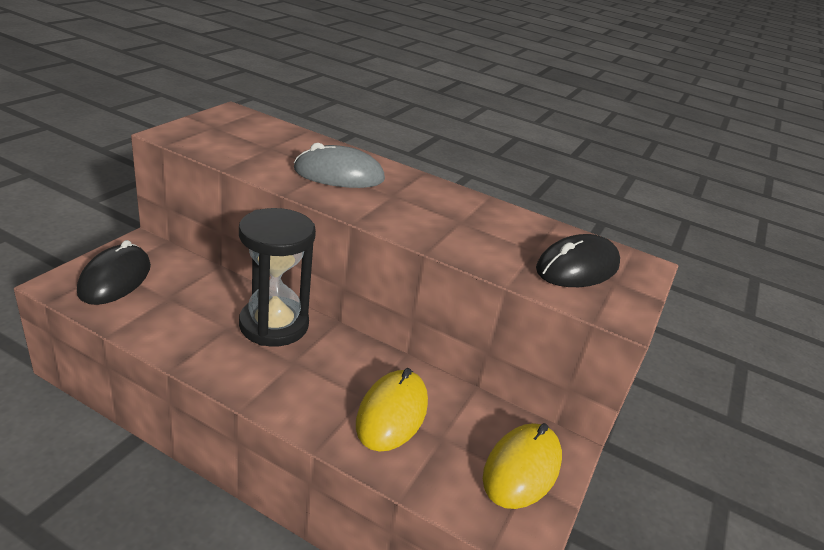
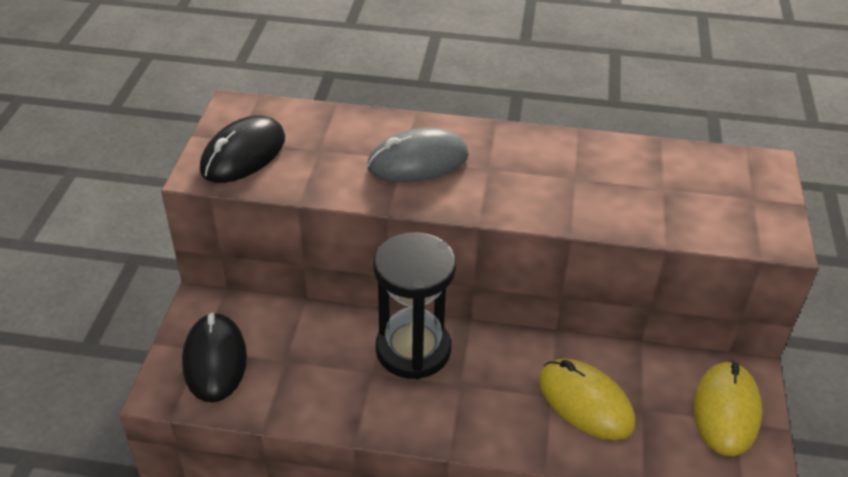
camera: 15 degrees left, 10 degrees up
yellow mouse [356,368,428,452] -> yellow mouse turned 45 degrees counterclockwise [539,359,635,440]
black mouse [536,234,620,287] -> black mouse moved to [200,115,285,183]

